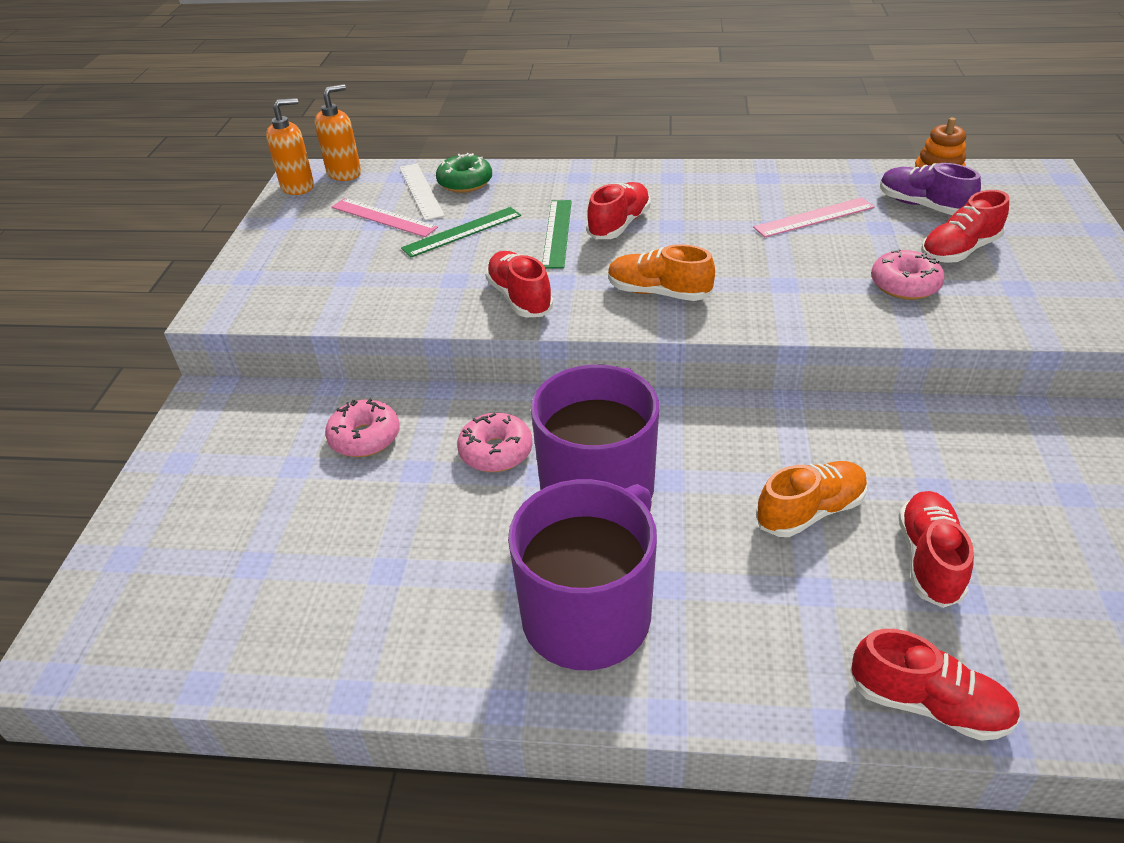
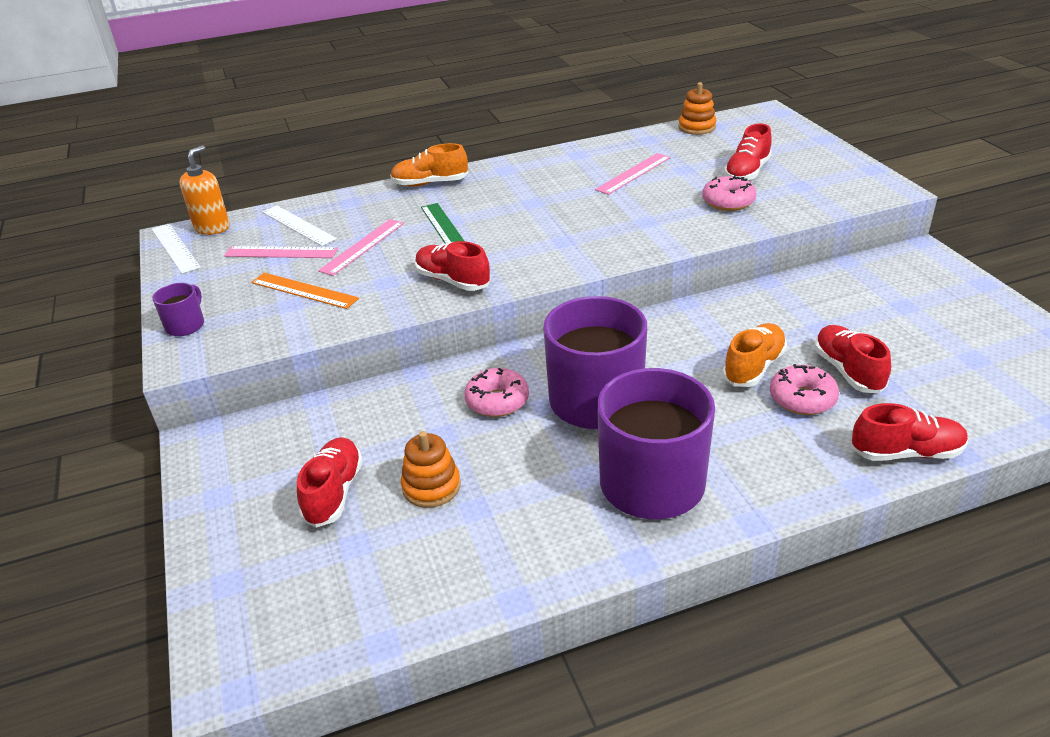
camera: 25 degrees left, 5 degrees down
orange soap dispenser [266,98,314,195] -> white ruler [152,224,201,274]
pink donut [325,399,400,457] -> pink donut moved to [770,364,839,415]
green ruler [401,207,521,257] -> pink ruler [318,219,404,276]
green donut [436,153,492,193] -> none
red shoe [586,182,650,239] -> red shoe moved to [297,437,363,528]
orange shoe [608,244,715,301] -> orange shoe moved to [390,143,468,187]
purple shoe [880,163,981,215] -> none
none -> purple mug [152,283,204,336]
none -> orange ruler [251,273,359,309]
none -> orange stacking toy [401,431,461,508]

